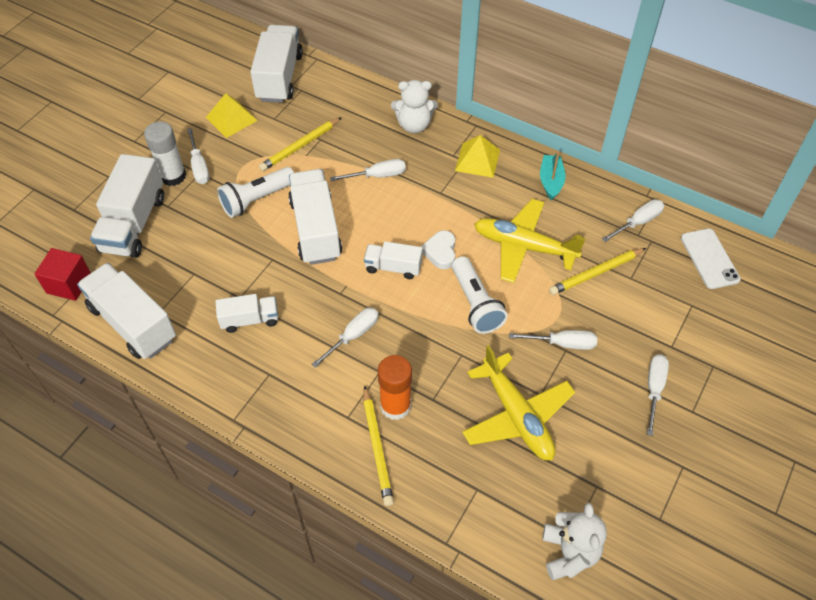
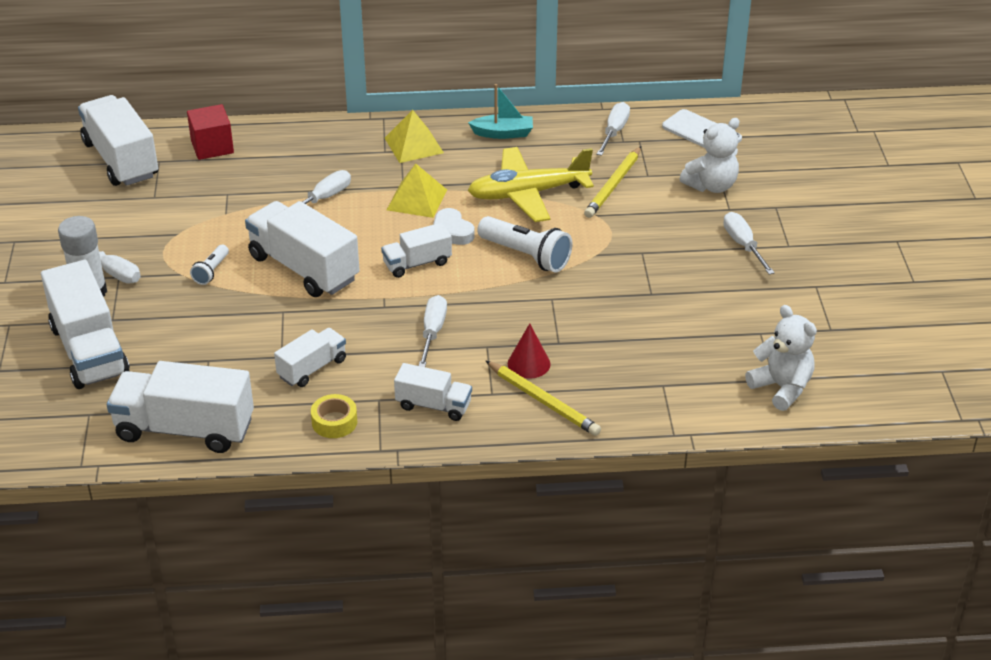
camera: 35 degrees left, 15 degrees down
red cube [34,248,91,301] -> red cube moved to [187,104,234,160]
yellow pyramid [206,93,258,138] -> yellow pyramid moved to [387,163,447,218]
white flashlight [217,167,294,218] -> white flashlight [190,245,229,285], size x0.54
yellow pencil [259,117,342,171] -> none
orange glue stick [378,355,412,420] -> red cone [508,323,551,379]
white teddy bear [391,80,438,133] -> white teddy bear moved to [680,118,739,193]
yellow plane [462,345,575,460] -> none
white screwdriver [509,330,597,350] -> none
turquoise boat [540,151,566,200] -> turquoise boat turned 120 degrees clockwise [468,84,533,139]
none -> yellow tape [311,394,357,438]
none -> white truck [394,363,472,421]

